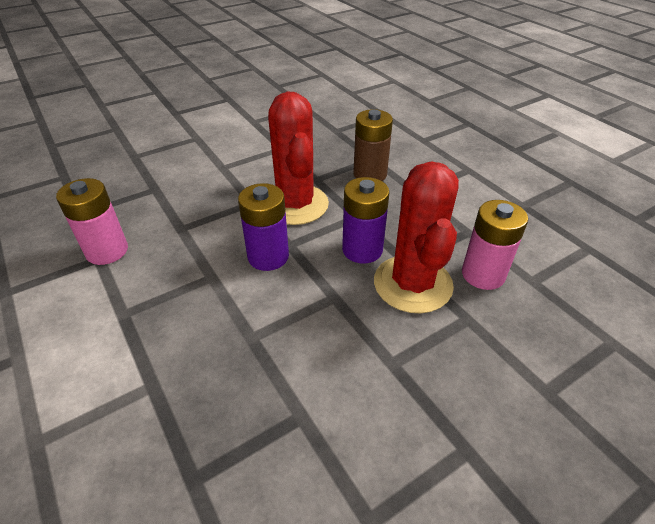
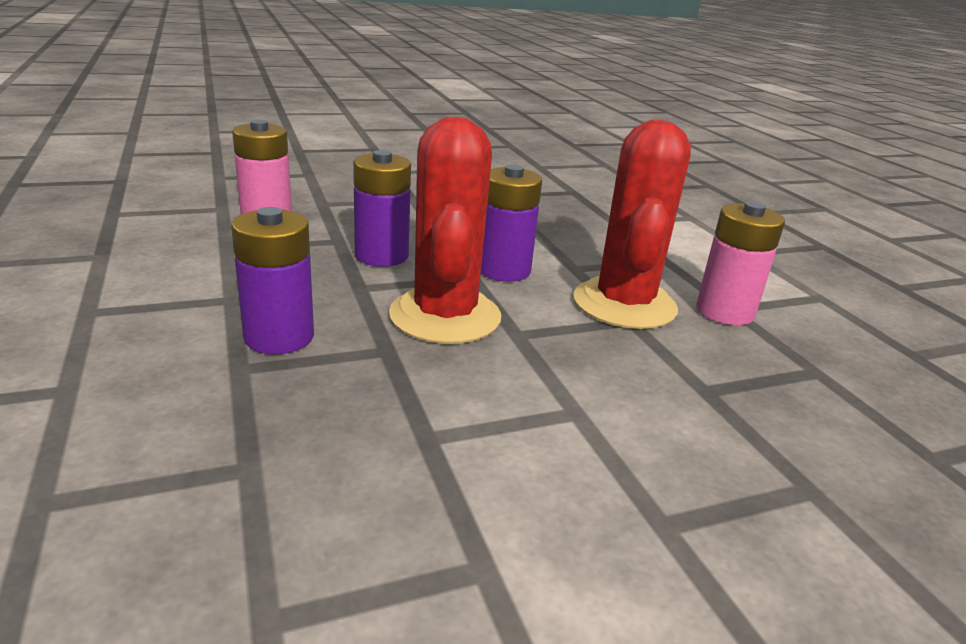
camera: 170 degrees left, 15 degrees down
brown battery [353,109,393,181] -> purple battery [231,207,314,354]
red cactus [374,162,459,313] -> red cactus moved to [573,120,691,329]

